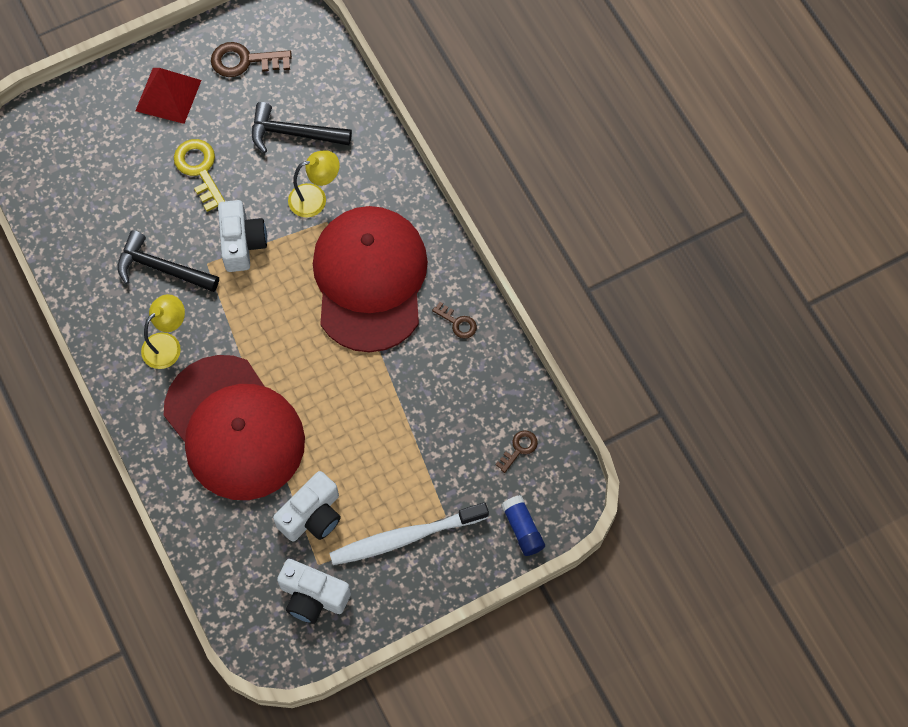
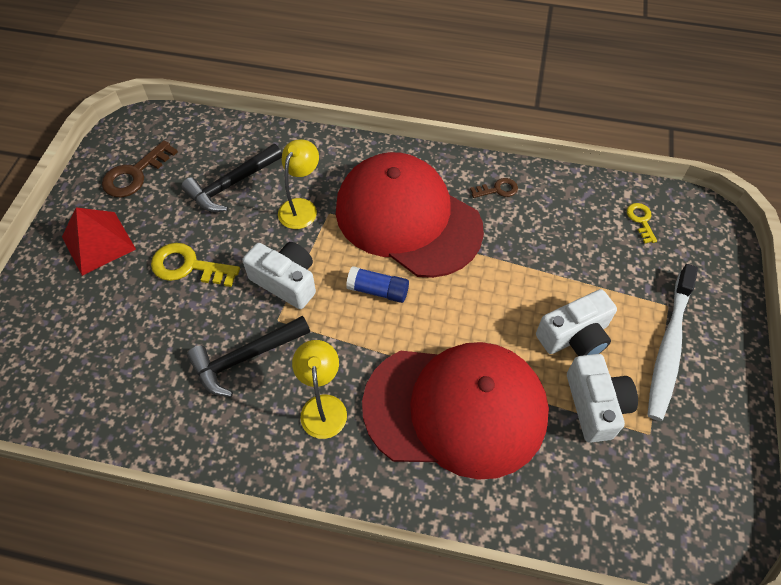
camera: 50 degrees left, 10 degrees down
white camera [277,559,351,624] -> white camera moved to [536,289,617,356]
brown key [495,430,538,473] -> yellow key [627,203,657,243]
blue glue stick [501,495,545,556] -> blue glue stick moved to [346,266,409,303]

